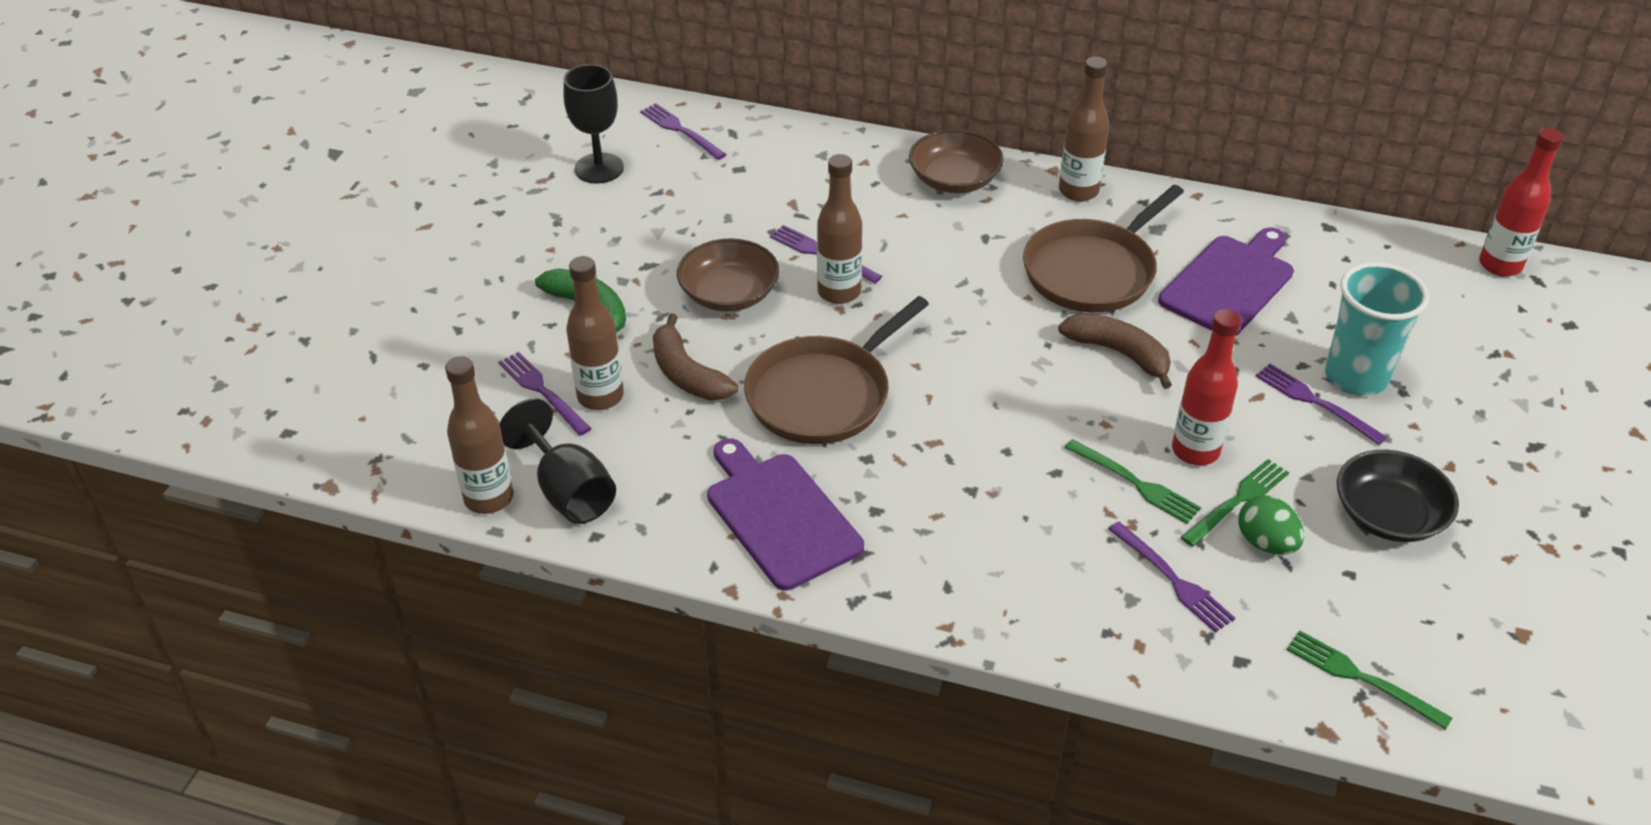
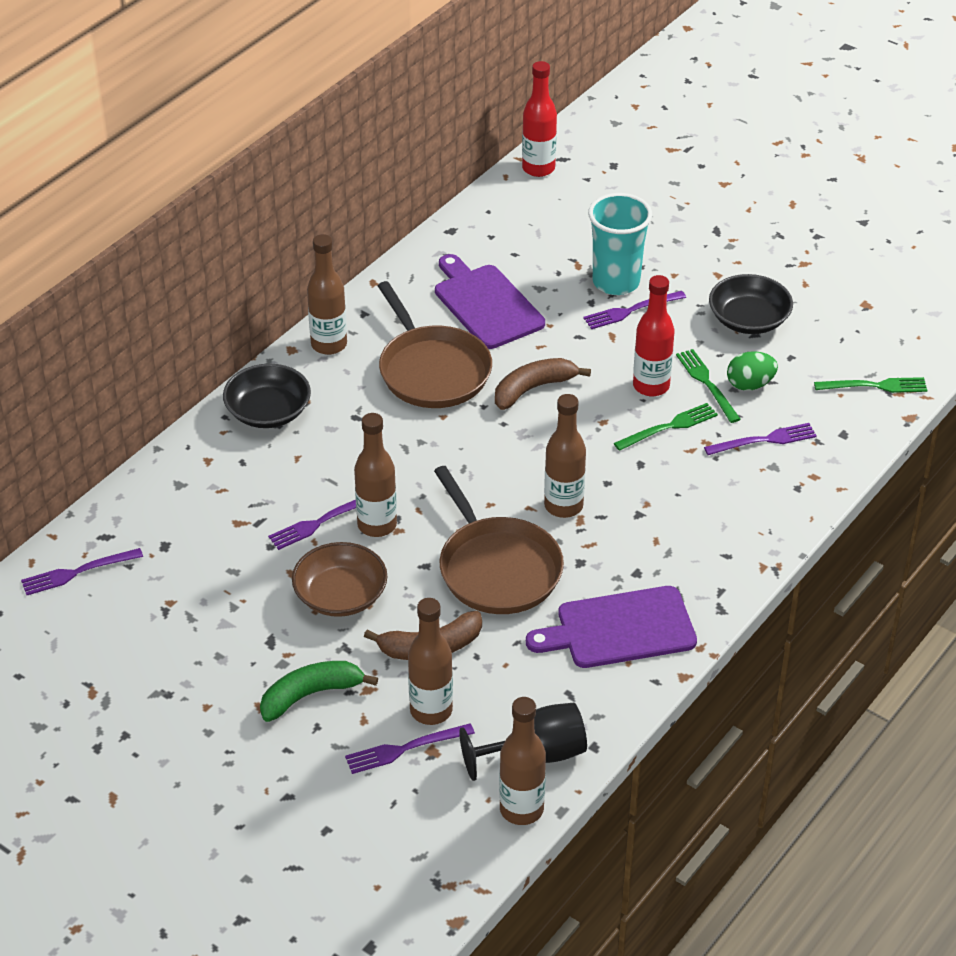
camera: 70 degrees left, 0 degrees up
black goblet [563,64,624,184] -> none
brown bowl [909,129,1004,193] -> black bowl [223,364,311,428]
green fork [1287,631,1452,730] -> green fork turned 150 degrees counterclockwise [814,377,927,393]
none -> brown bottle [544,394,586,518]

